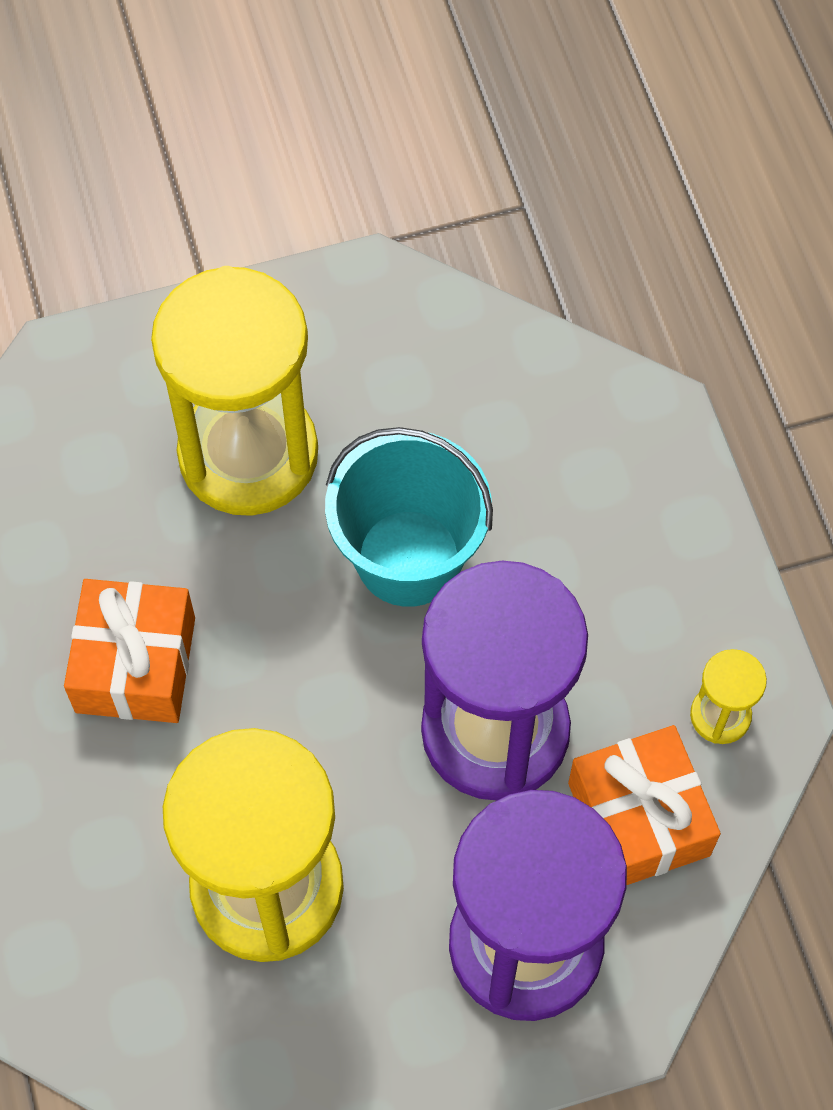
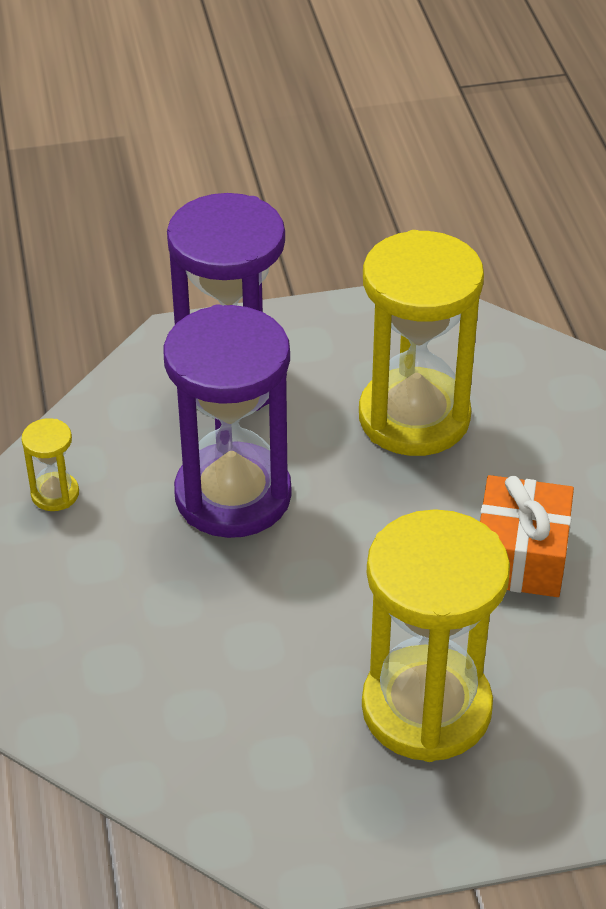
camera: 175 degrees left, 20 degrees down
turquoise bucket [325,427,493,607] -> none
orange gift [568,725,721,885] -> none

